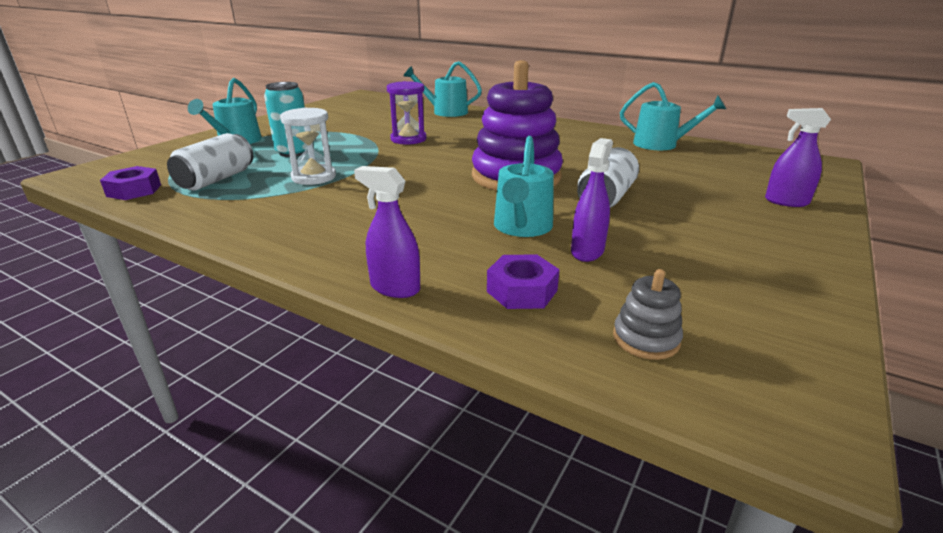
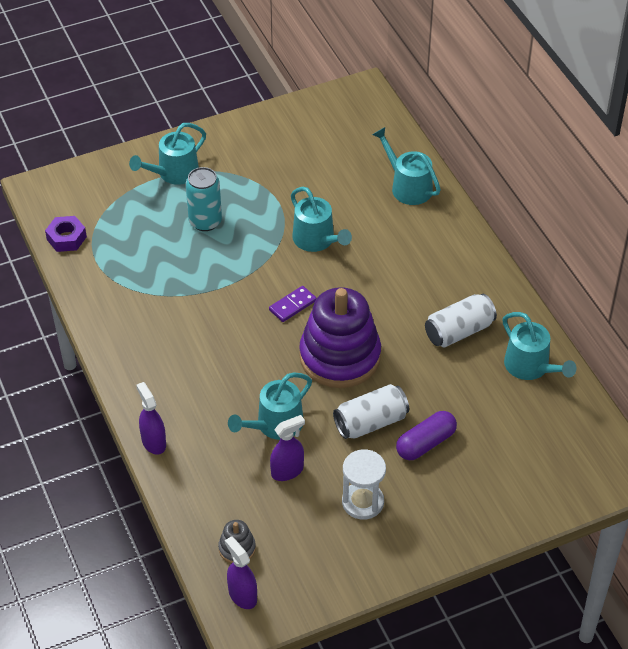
camera: 35 degrees right, 20 degrees up
white can [167,133,253,191] -> white can moved to [425,294,497,347]
white hourglass [280,108,336,185] -> white hourglass moved to [342,449,386,520]
purple hourglass [387,81,427,145] -> turquoise watering can [291,187,352,252]
purple nut [487,254,560,309] -> none
purple spray bottle [765,108,831,207] -> purple spray bottle moved to [225,536,257,609]
none -> purple domino [269,286,316,322]
none -> purple capsule [396,411,457,460]

